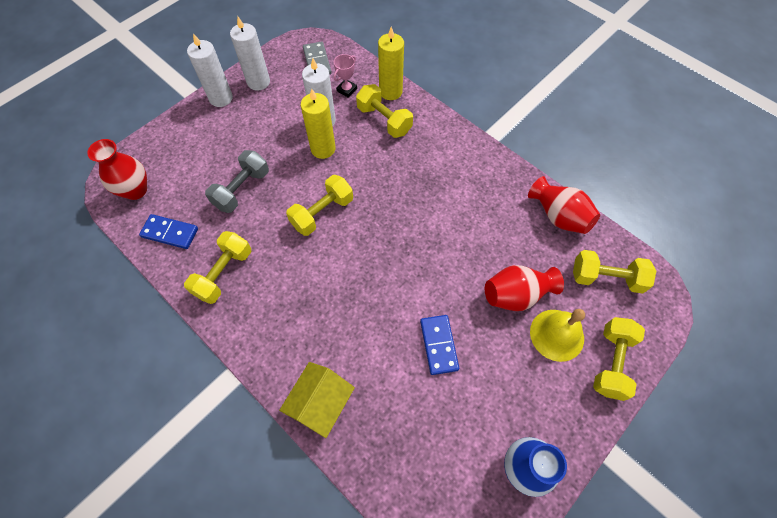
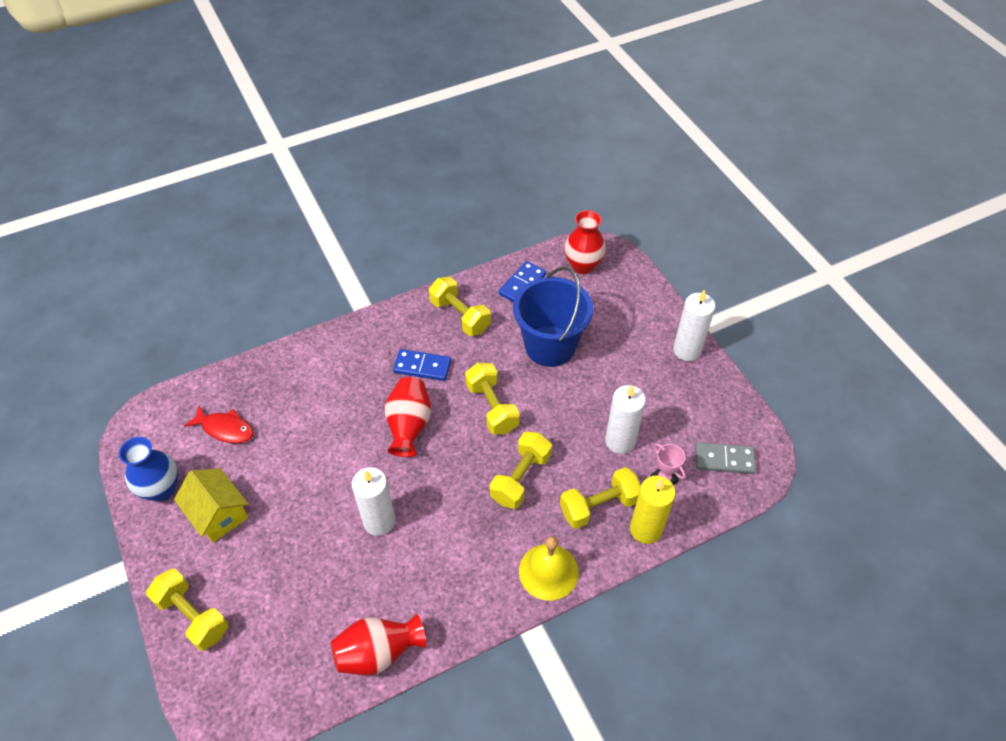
camera: 110 degrees right, 10 degrees down
grey dumbbell [205,150,269,213] -> blue bucket [513,267,593,367]
white candle [230,17,270,90] -> white candle moved to [352,467,395,536]
yellow house [279,362,355,438] -> yellow house moved to [174,468,248,543]
yellow candle [300,89,336,159] -> none
blue domino [420,315,459,375] -> blue domino moved to [393,349,451,381]
red vase [485,265,564,311] -> red vase moved to [385,377,431,457]
yellow bell [530,309,585,362] -> yellow bell moved to [519,536,579,601]
yellow dumbbell [573,250,656,294] -> yellow dumbbell moved to [490,431,552,509]
none -> red fish [184,406,254,443]

